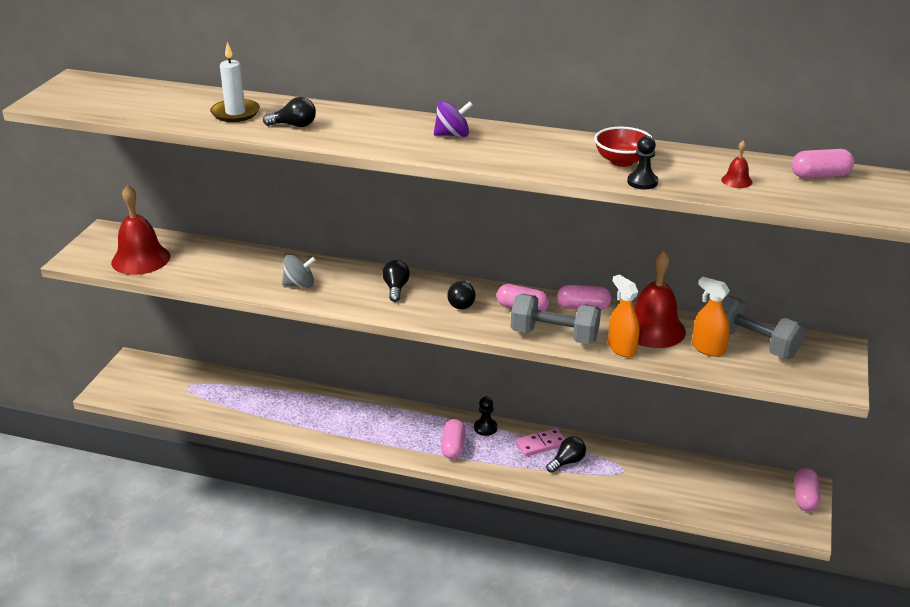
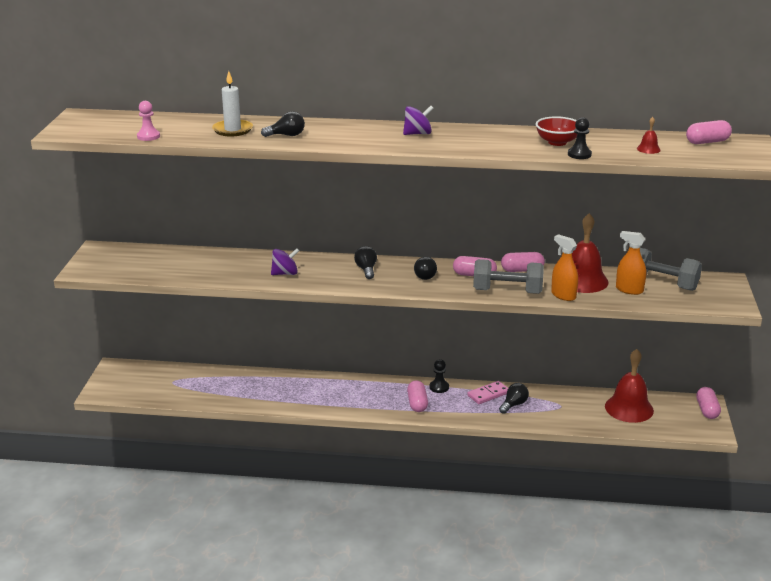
camera: 10 degrees left, 5 degrees down
red bell [111,185,170,275] -> red bell moved to [605,349,654,423]
grey spinning top [282,255,316,288] -> purple spinning top [271,248,299,275]
none -> pink pawn [137,101,160,141]

